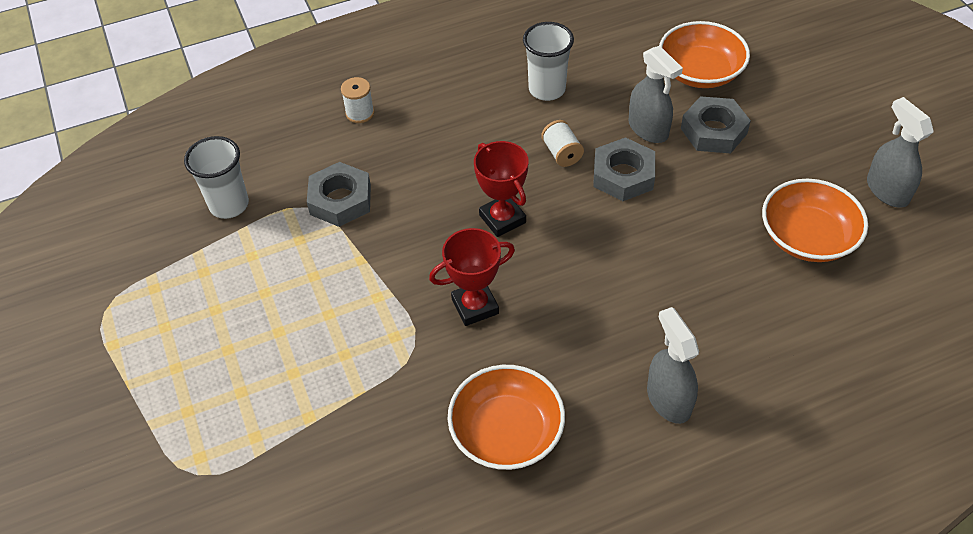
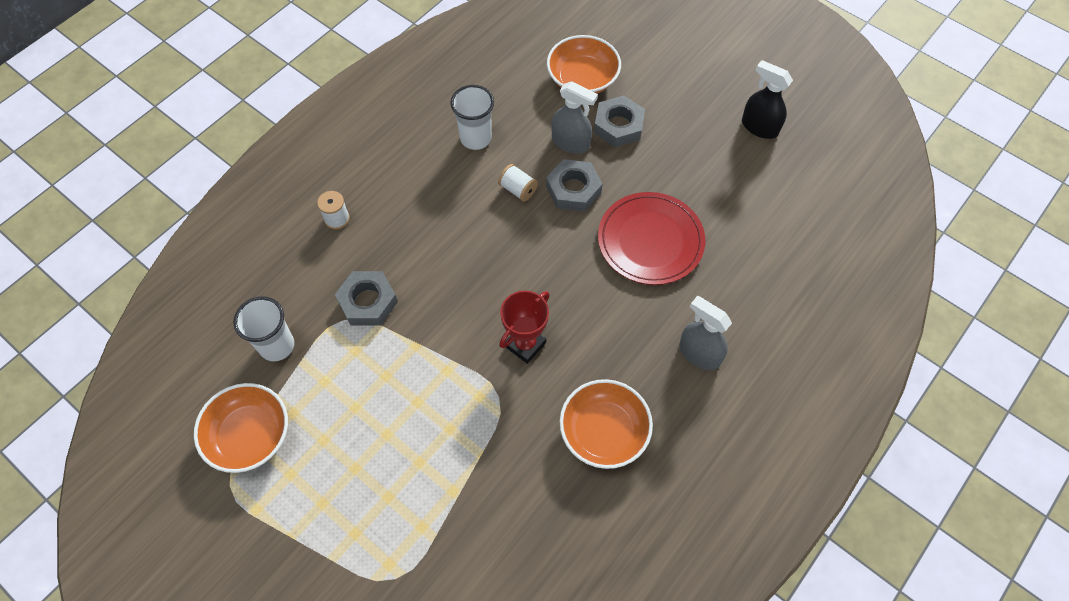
camera: 30 degrees left, 10 degrees up
red trophy [474,141,529,237] -> none
orange bowl [762,179,868,262] -> orange bowl moved to [194,383,288,473]
grey spray bottle [867,97,934,207] -> black spray bottle [742,60,793,139]
none -> red plate [598,192,705,285]

